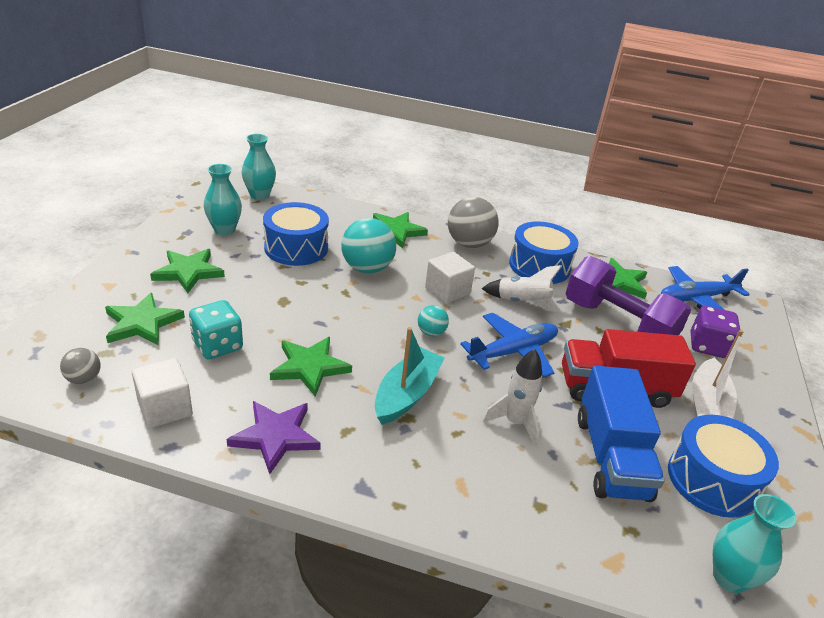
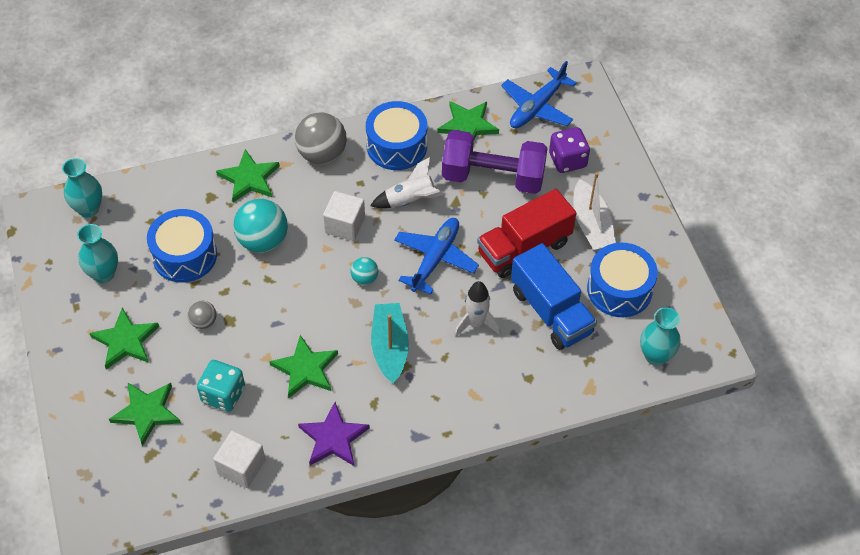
camera: 30 degrees left, 20 degrees up
grey ball [60,348,101,384] -> grey ball moved to [188,300,216,329]

